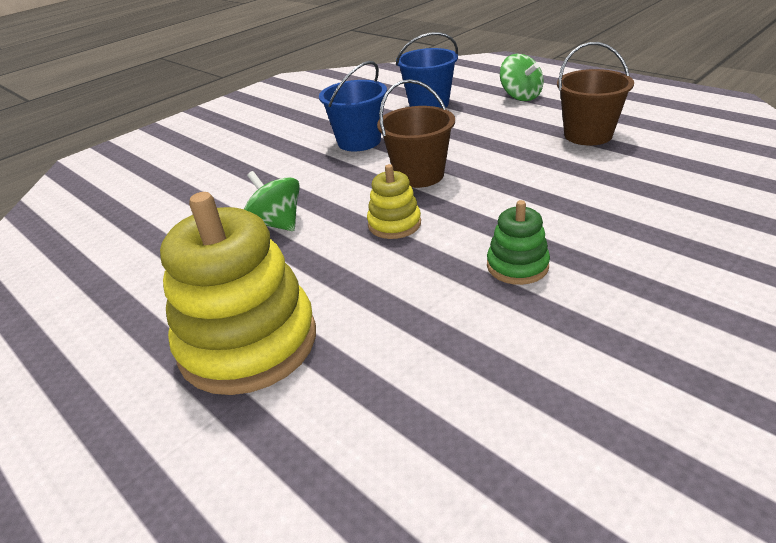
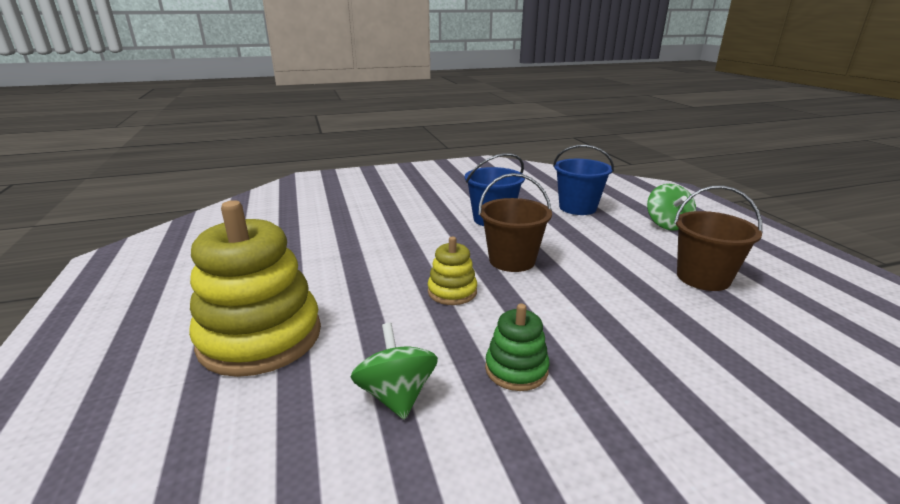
camera: 25 degrees right, 10 degrees down
green spinning top [244,171,300,231] -> green spinning top moved to [351,323,438,420]

